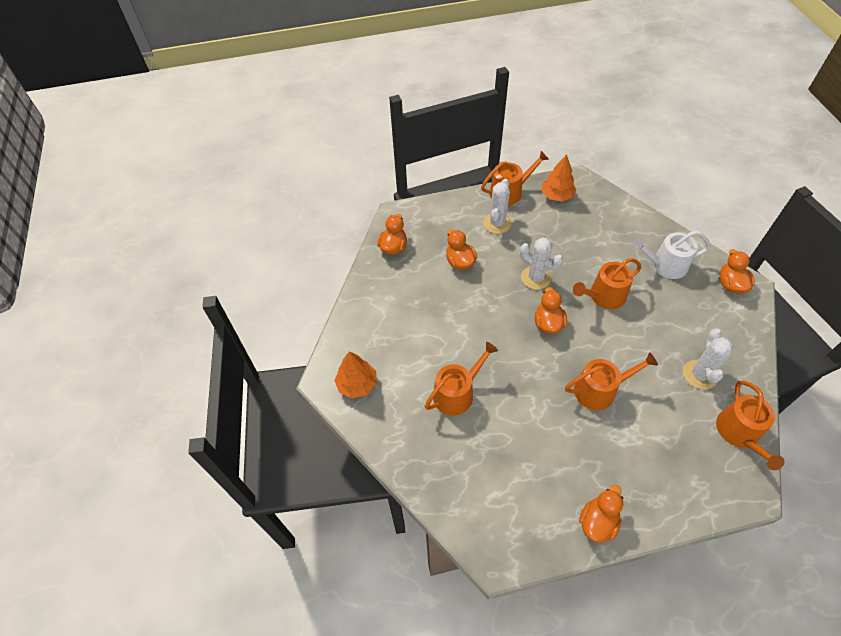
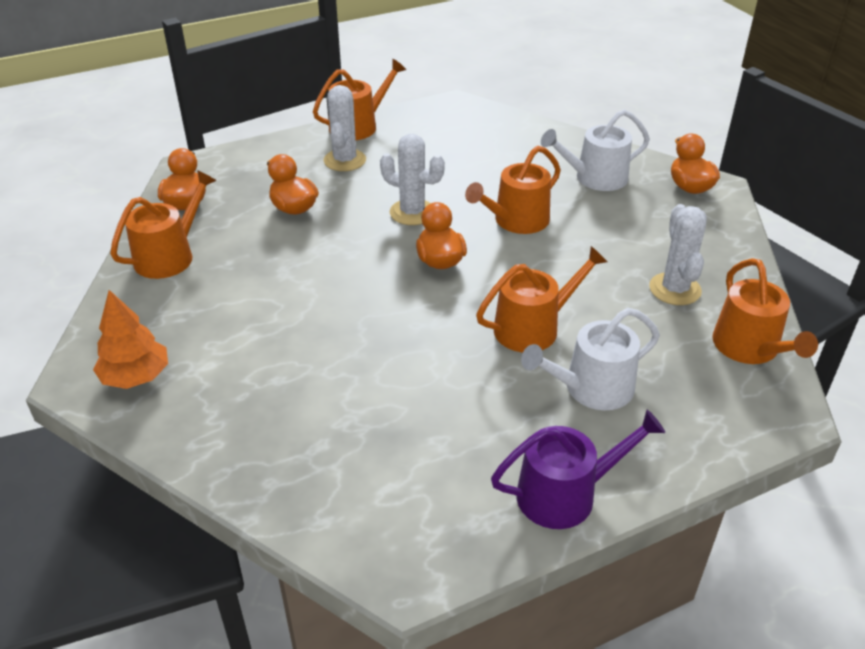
camera: 15 degrees left, 15 degrees down
orange watering can [425,342,498,415] -> orange watering can moved to [110,170,216,279]
orange tree [542,154,576,202] -> none
orange duck [579,485,623,542] -> purple watering can [491,410,665,529]
none -> white watering can [521,308,660,410]

